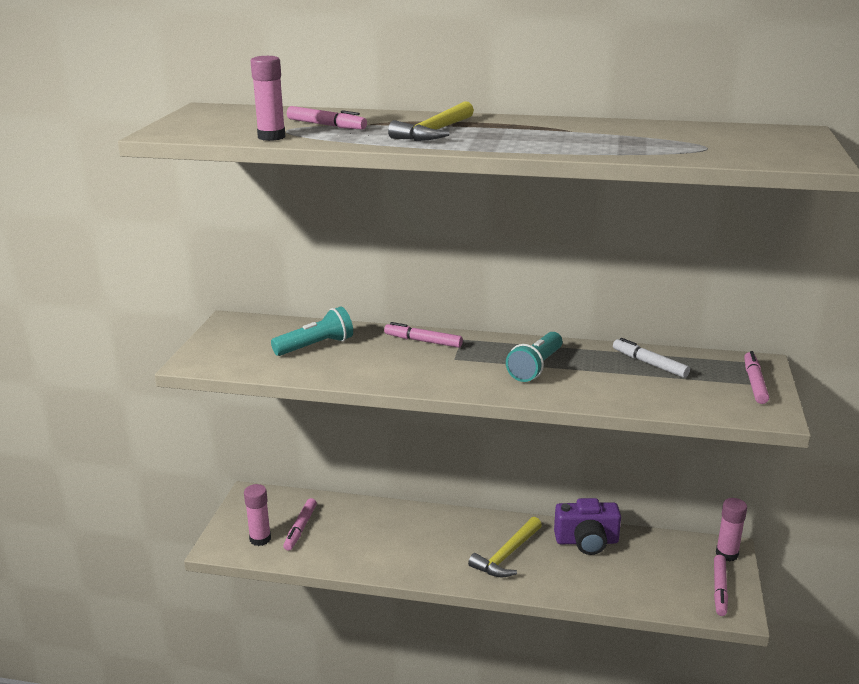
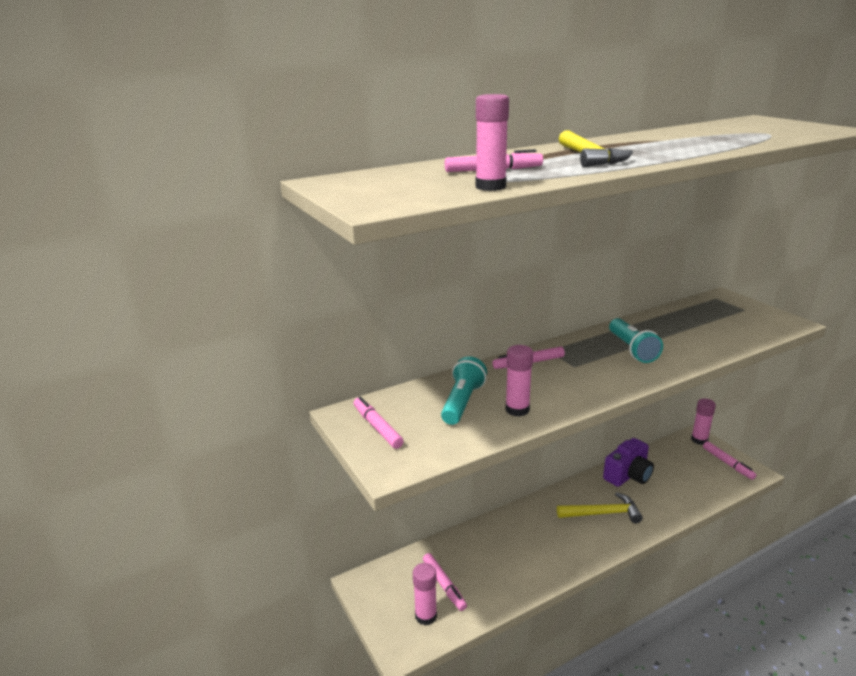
camera: 40 degrees left, 0 degrees up
yellow hammer [468,517,542,578] -> yellow hammer turned 90 degrees counterclockwise [557,492,643,523]
white marker [613,338,690,378] -> none
pink marker [744,351,769,404] -> pink marker moved to [354,397,404,449]
none -> pink glue stick [506,345,533,417]

